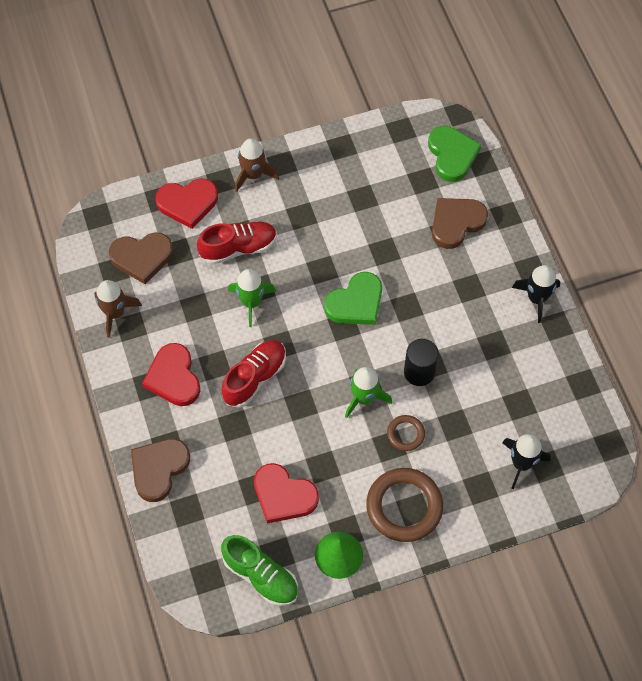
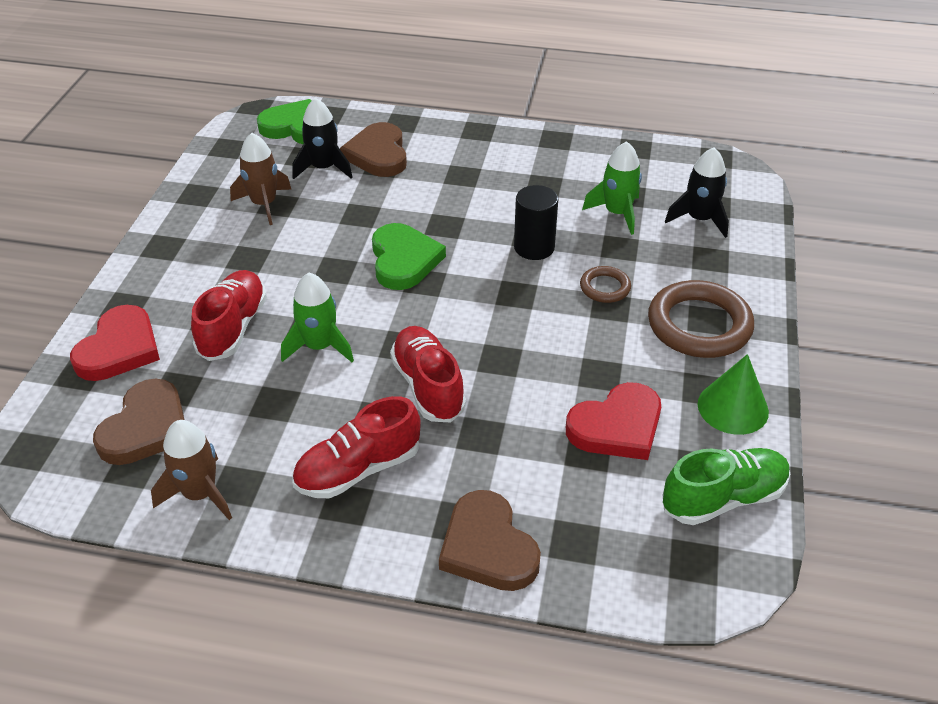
camera: 60 degrees left, 20 degrees down
red heart [142,343,200,406] -> red shoe [292,396,421,498]
brown rocket [235,138,279,192] -> brown rocket moved to [230,133,292,225]
green rocket [345,367,392,418] -> green rocket moved to [582,141,642,235]
black rocket [512,265,560,323] -> black rocket moved to [293,98,353,179]

